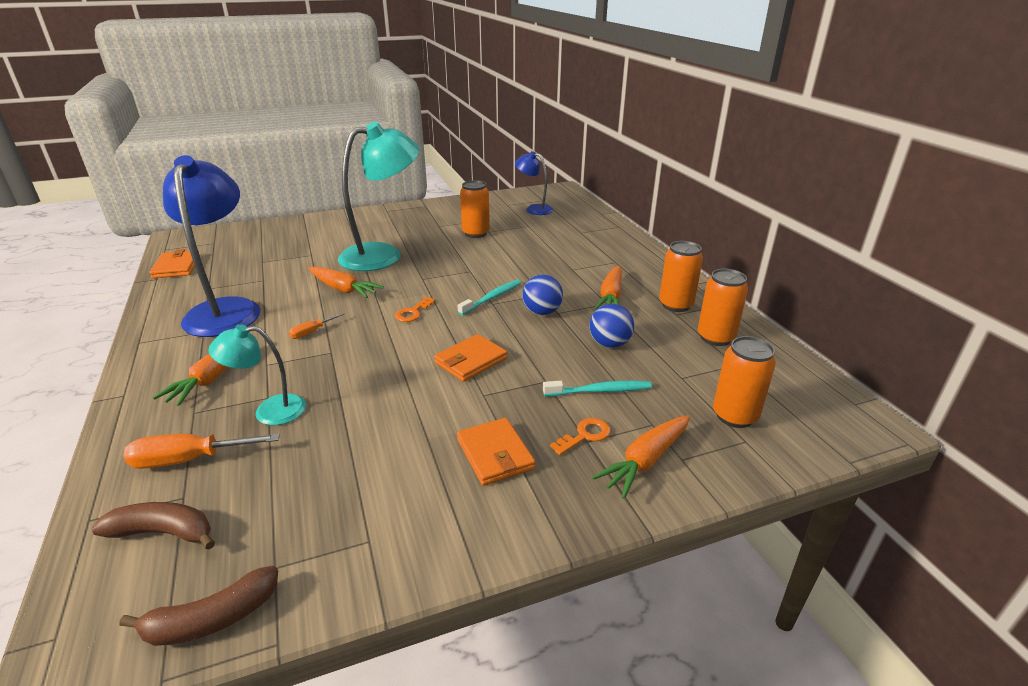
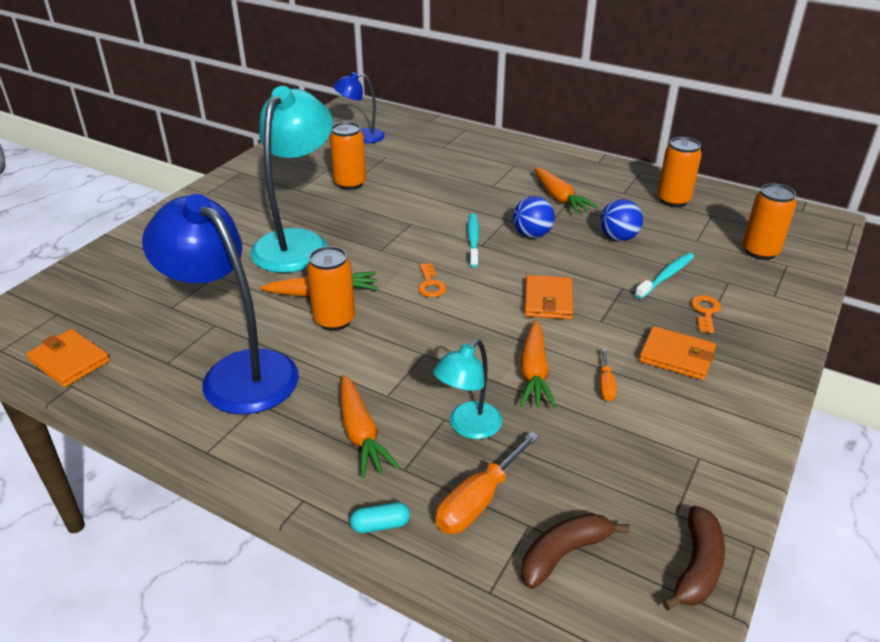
camera: 40 degrees left, 5 degrees up
orange screwdriver [289,313,344,339] -> orange screwdriver moved to [600,349,617,401]
orange carrot [592,415,690,499] -> orange carrot moved to [520,320,556,408]
orange can [659,241,703,312] -> orange can moved to [307,246,355,331]
none -> turquoise capsule [350,502,410,533]

